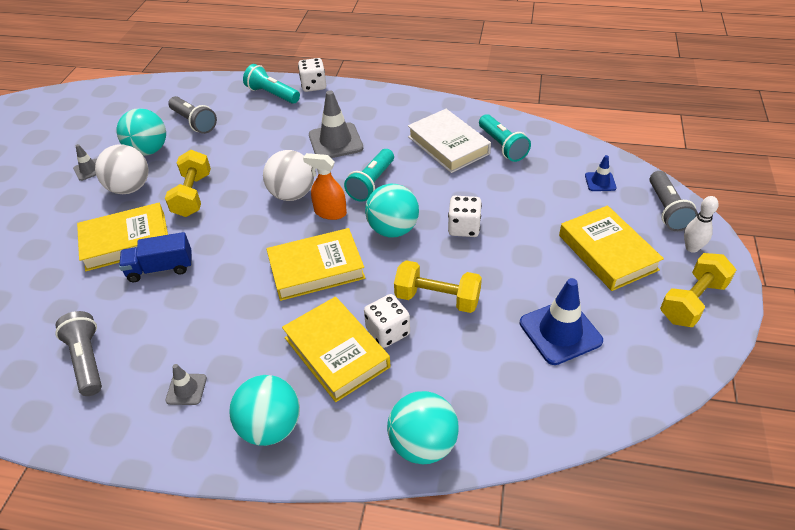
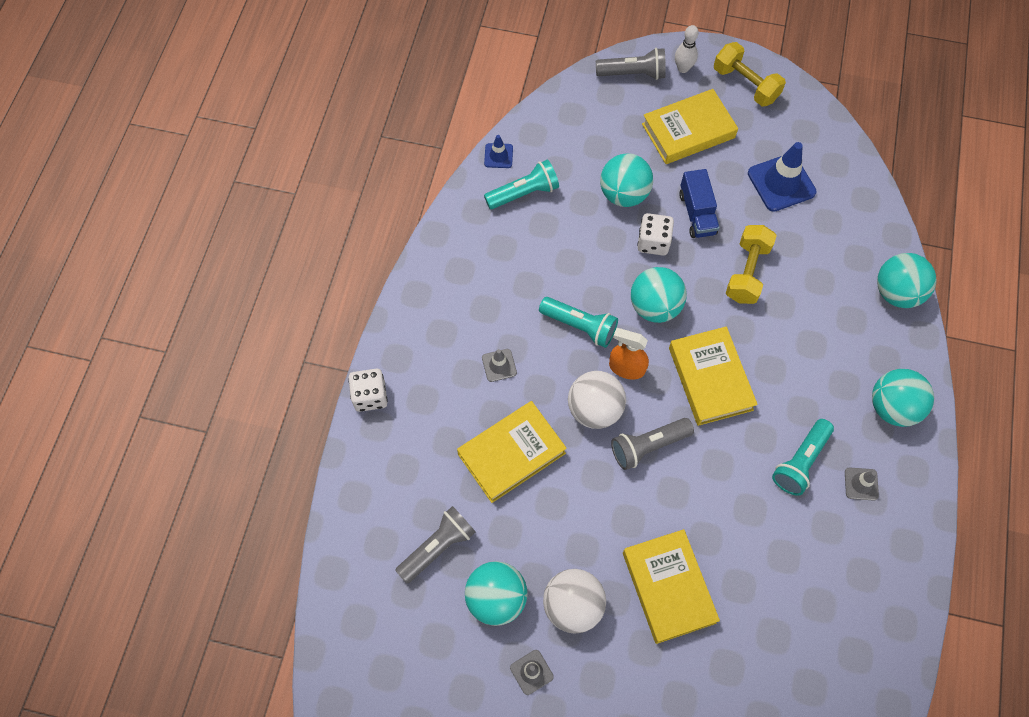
camera: 90 degrees left, 20 degrees up
grey flashlight [55,311,102,396] -> grey flashlight moved to [611,418,694,470]
blue truck [119,232,192,282] -> blue truck moved to [679,169,720,238]
yellow dumbbell [165,150,211,217] -> none
turquoise flashlight [243,64,300,104] -> turquoise flashlight moved to [772,419,834,496]
yellow book [282,297,391,402] -> yellow book moved to [457,401,567,503]
orange spray bottle [303,153,347,220] -> orange spray bottle turned 90 degrees clockwise [609,328,649,380]
grey traffic cone [309,90,363,158] -> grey traffic cone [482,349,517,382], size x0.52
white dice [364,294,410,348] -> none
white book [408,109,491,173] -> none
blue traffic cone [585,155,616,191] -> blue traffic cone moved to [484,135,513,168]
none -> turquoise ball [600,153,653,207]

